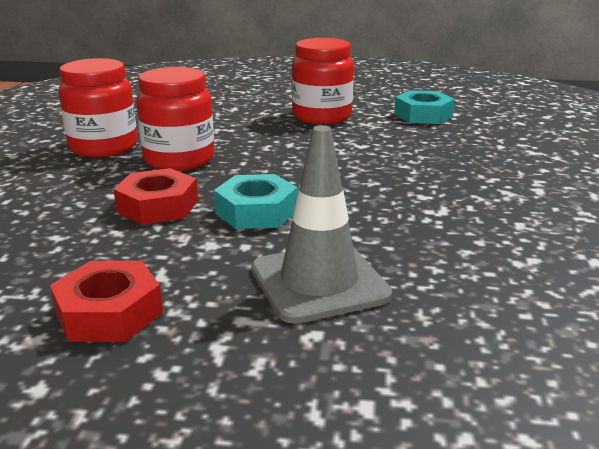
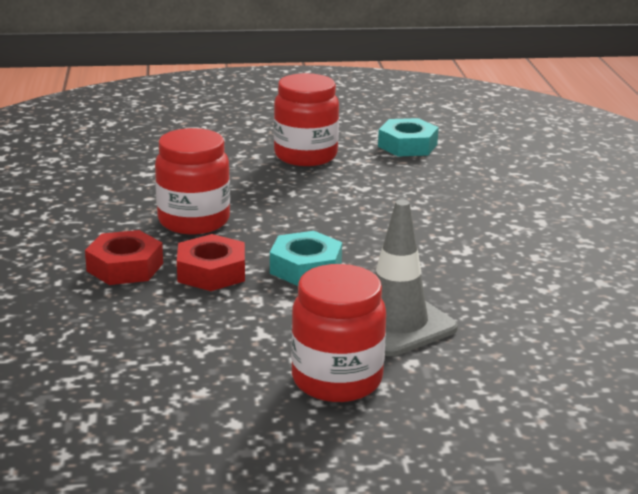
camera: 15 degrees left, 0 degrees up
red nut [50,261,163,342] -> red nut moved to [85,230,163,285]
red jar [59,58,137,157] -> red jar moved to [291,264,386,402]

